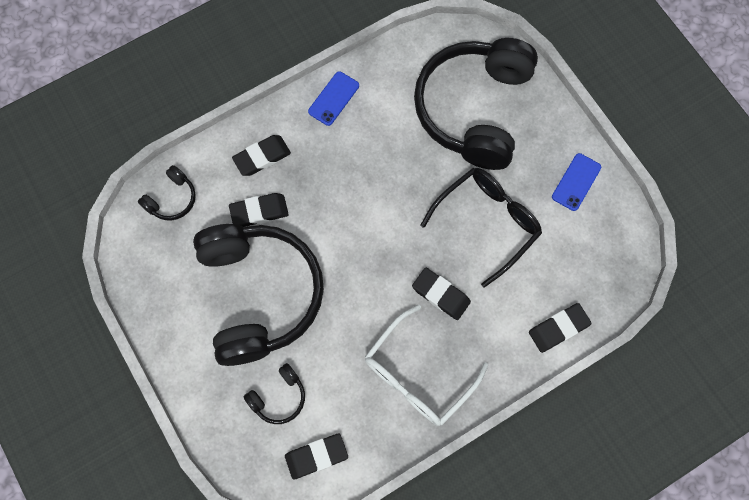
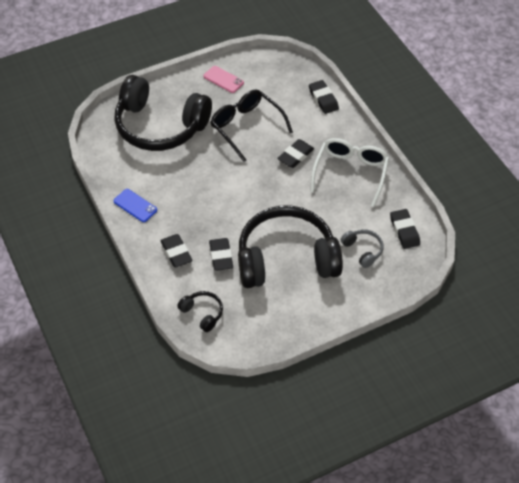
camera: 85 degrees left, 20 degrees down
black headphones [244,363,305,424] -> grey headphones [340,229,383,268]
white glasses [365,305,488,426] -> white glasses turned 120 degrees counterclockwise [310,138,389,207]
blue phone [552,153,601,211] -> pink phone [203,66,244,93]

